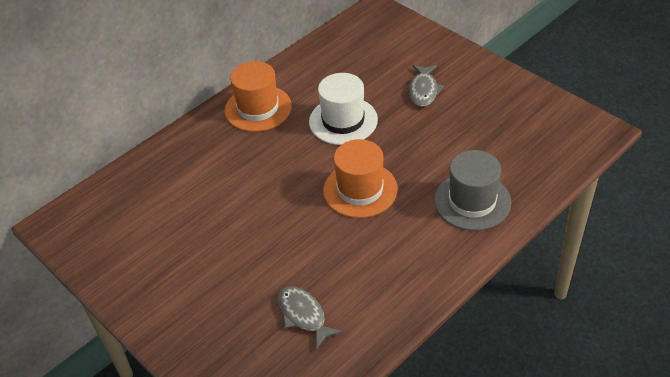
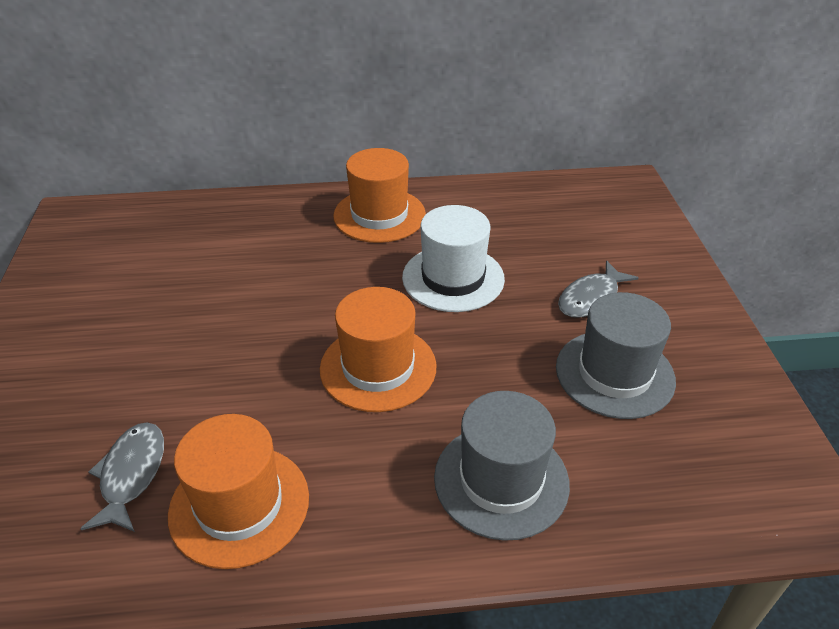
camera: 35 degrees right, 5 degrees down
none -> orange hat [168,414,309,569]
none -> grey hat [556,292,676,419]

